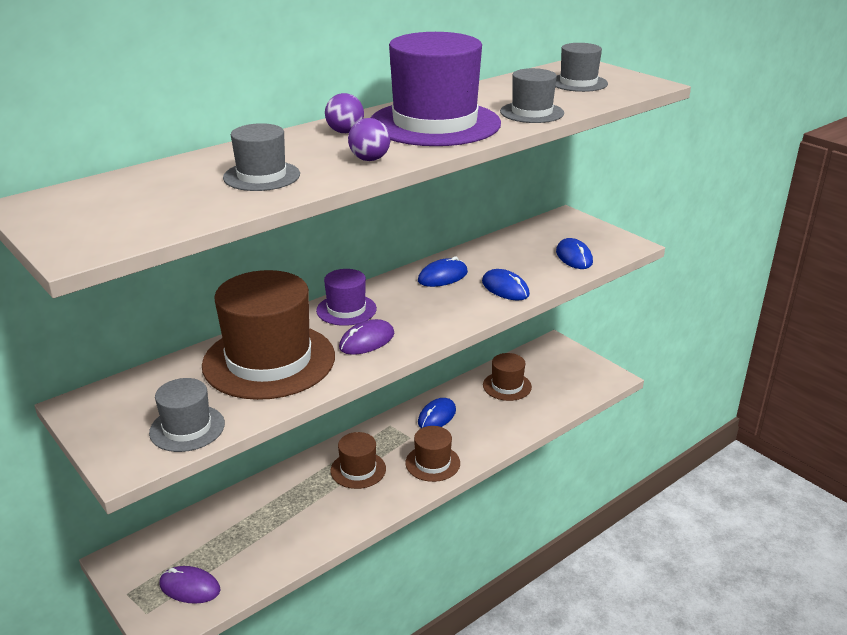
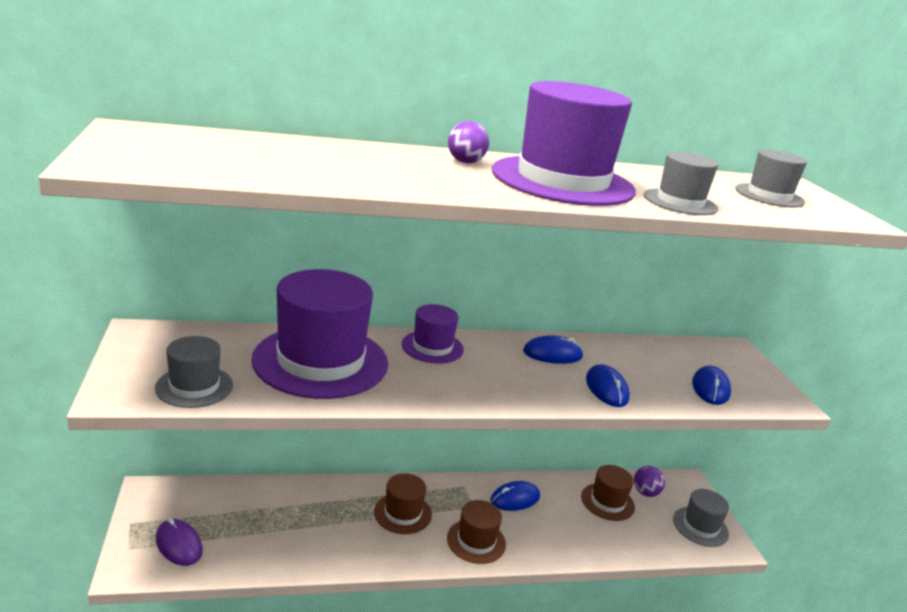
camera: 25 degrees right, 5 degrees down
brown hat [202,270,335,400] -> purple hat [251,269,388,399]
grey hat [223,123,300,191] -> grey hat moved to [673,489,729,547]
purple mouse [339,319,394,355] -> none
purple ball [348,118,390,161] -> purple ball moved to [634,466,665,497]

